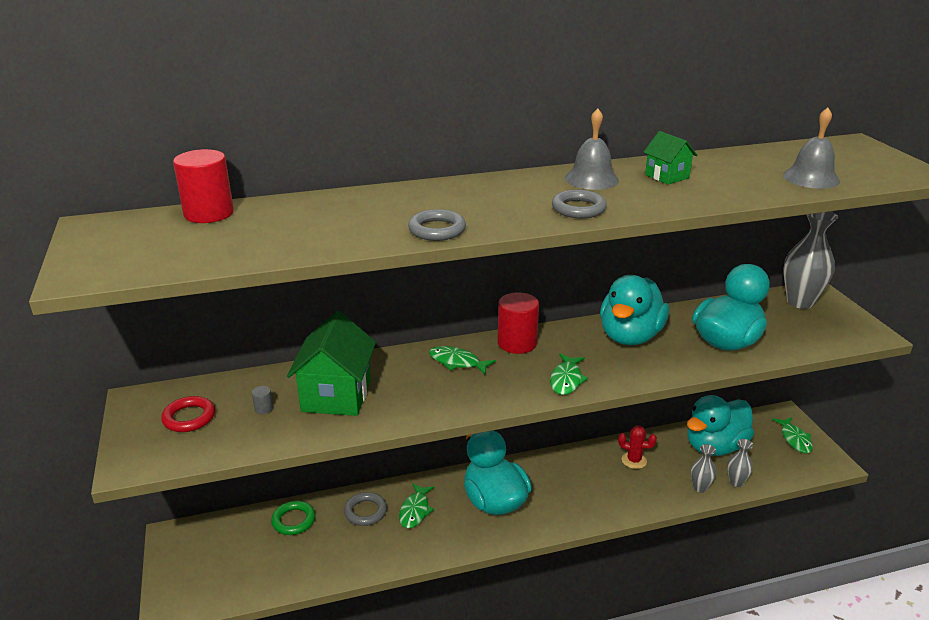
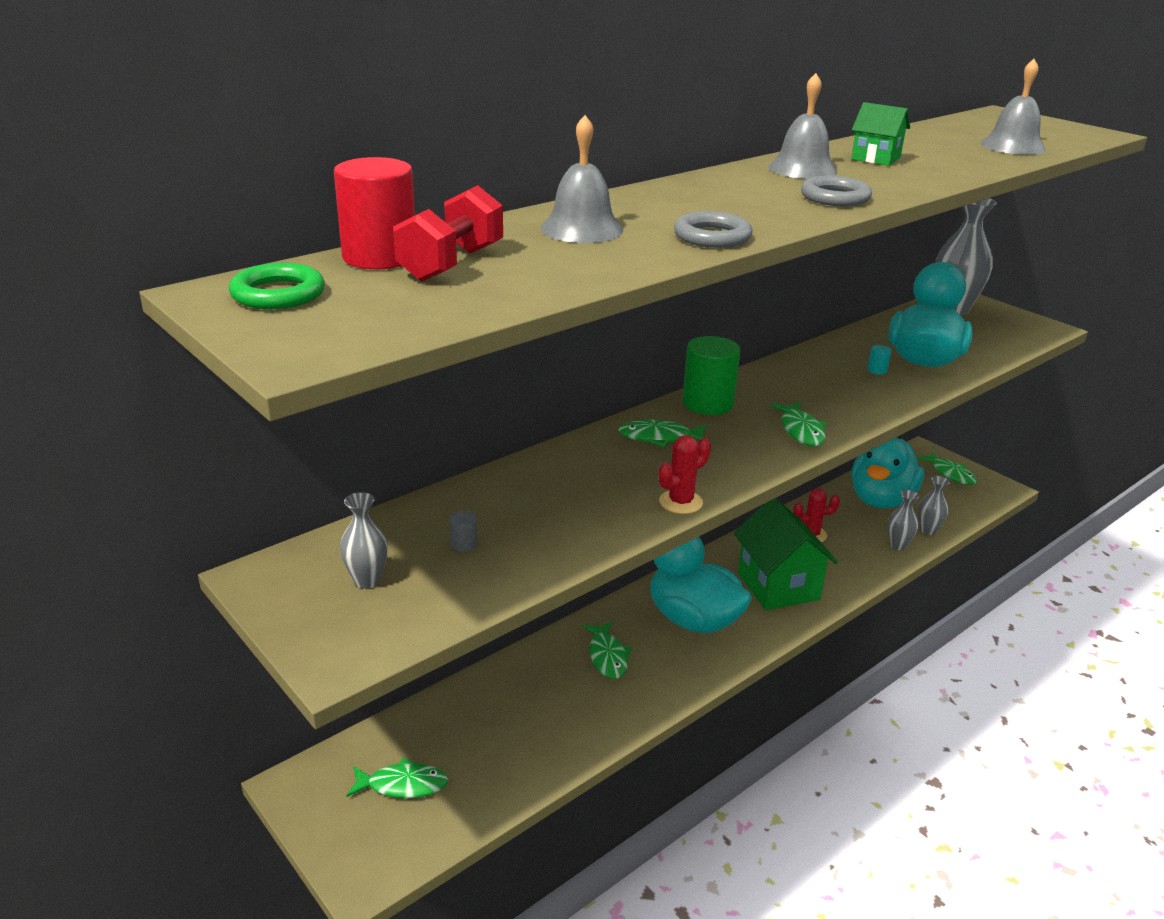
camera: 25 degrees left, 0 degrees up
red ring [161,396,215,432] -> grey vase [340,492,388,588]
green ring [271,501,316,535] -> green ring moved to [229,263,325,309]
green house [287,311,376,416] -> green house moved to [734,498,838,610]
grey ring [344,492,387,526] -> none
red cylinder [498,292,539,354] -> green cylinder [682,336,740,415]
turquoise duck [600,275,669,345] -> none
none -> green fish [346,758,448,798]
none -> red dumbbell [393,185,503,282]
none -> grey bell [540,115,623,243]
none -> red cactus [659,435,711,514]
none -> turquoise cylinder [867,345,891,375]

